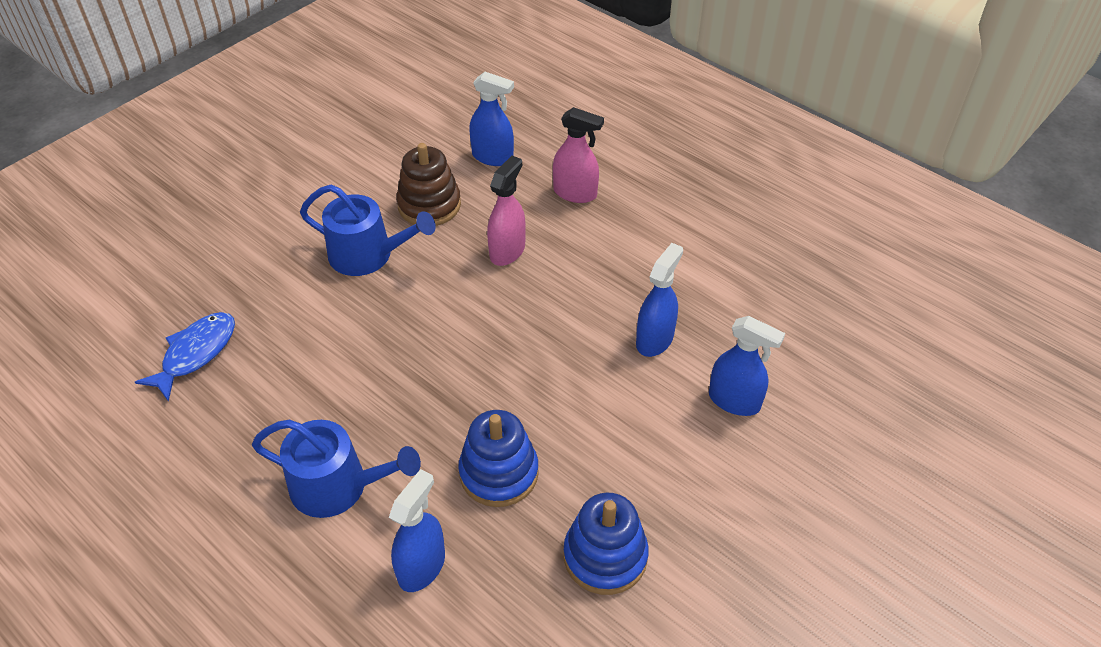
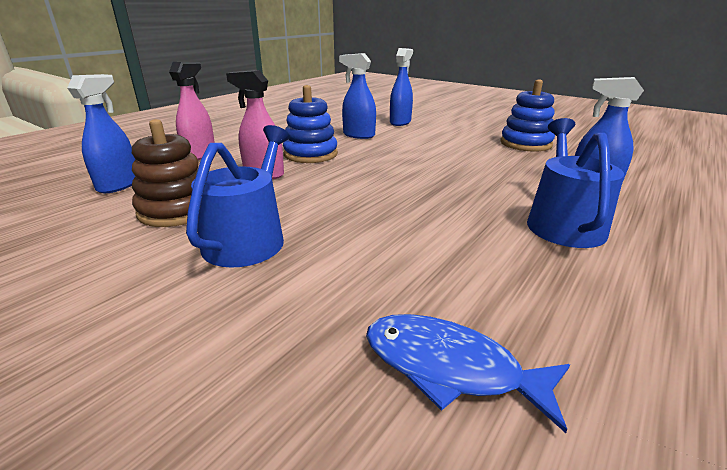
camera: 95 degrees left, 20 degrees down
blue stacking toy [458,410,539,507] -> blue stacking toy moved to [283,85,338,163]

